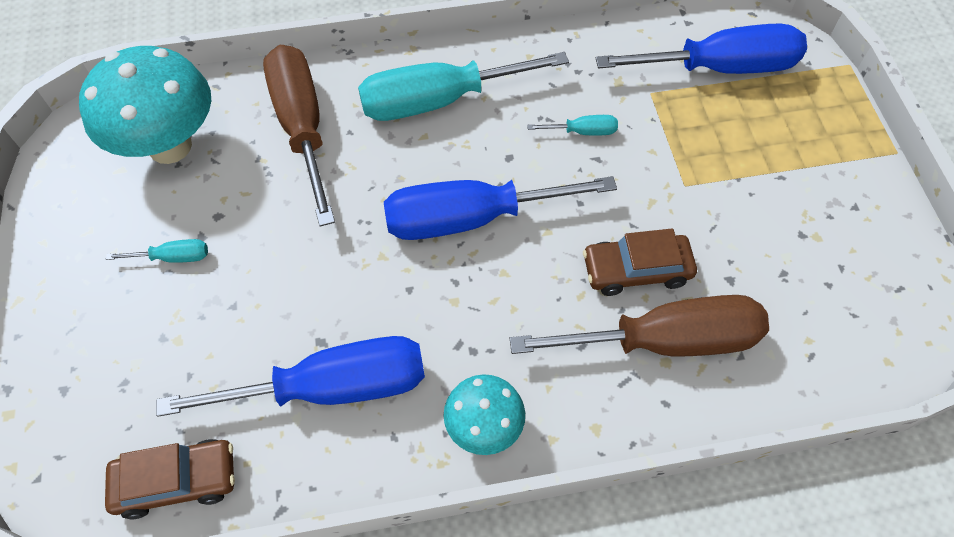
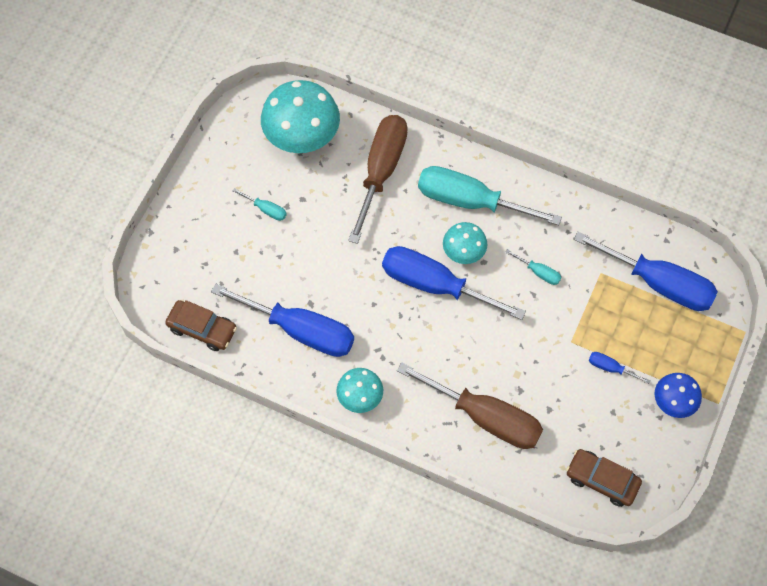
camera: 35 degrees right, 5 degrees up
brown car [583,228,697,296] -> brown car moved to [566,449,642,507]
none -> turquoise mushroom [443,222,487,264]
none -> blue screwdriver [589,352,651,384]
none -> blue mushroom [655,373,702,418]

